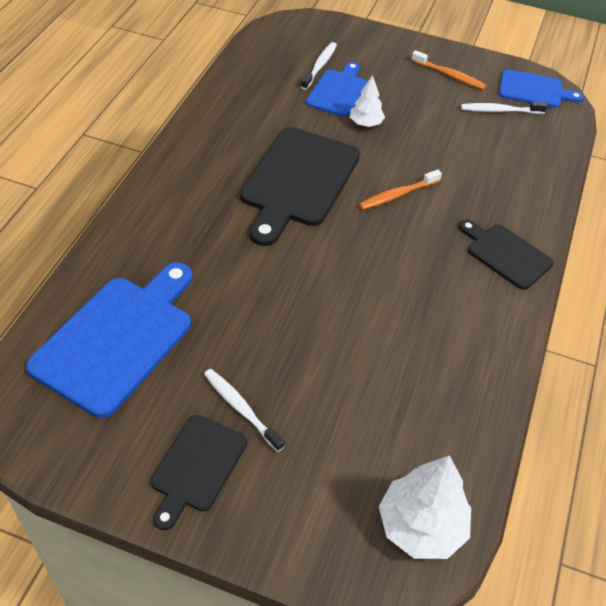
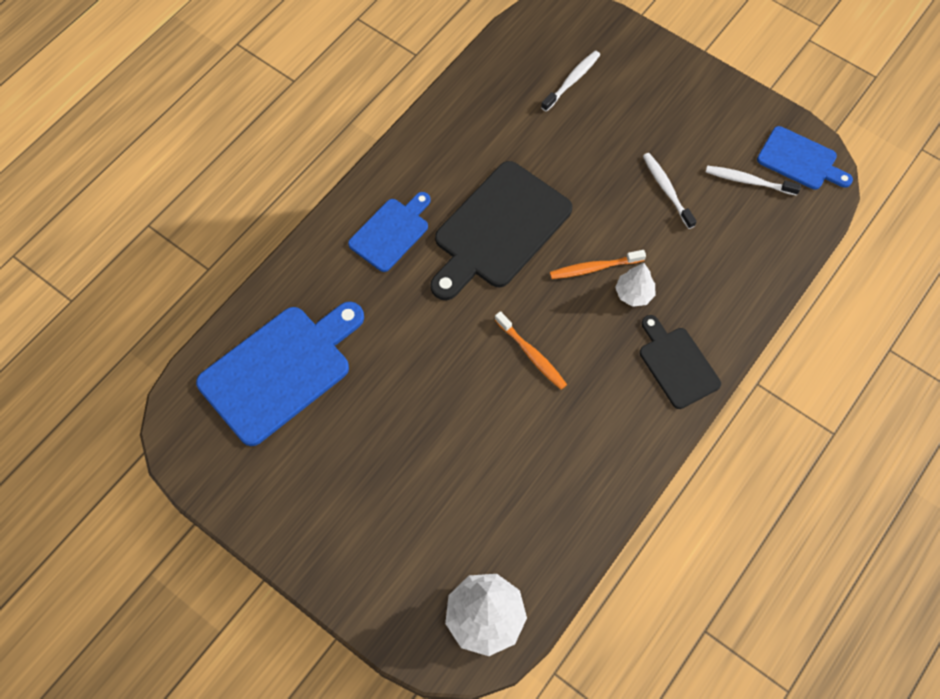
camera: 20 degrees right, 15 degrees up
black cutting board [151,415,247,530] -> none
white toothbrush [204,369,285,452] -> white toothbrush moved to [643,153,697,229]
blue cutting board [306,62,367,117] -> blue cutting board moved to [348,192,431,272]
white tree [350,75,385,127] -> white tree moved to [615,263,655,307]
orange toothbrush [412,50,486,89] -> orange toothbrush moved to [495,311,567,390]

